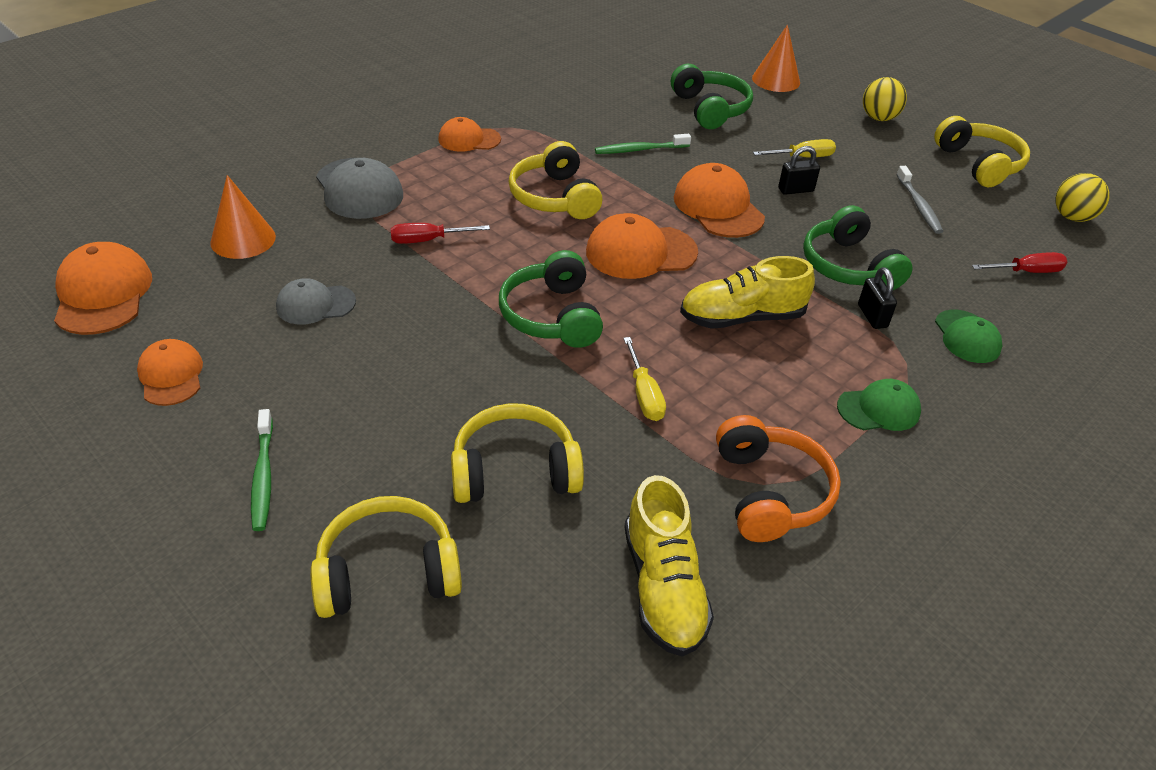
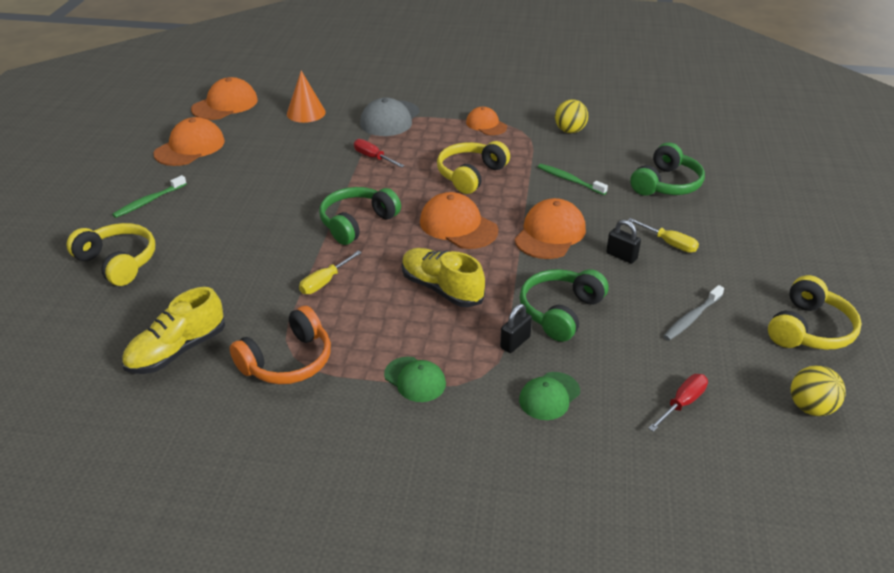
camera: 55 degrees right, 5 degrees down
orange cap [137,339,203,406] -> orange cap [154,117,225,166], size x1.58
grey cap [276,278,356,325] -> none
yellow headphones [451,403,584,503] -> none
orange cone [752,25,800,92] -> none
yellow ball [863,77,907,121] -> yellow ball moved to [555,99,588,133]
red screwdriver [972,252,1067,273] -> red screwdriver turned 90 degrees counterclockwise [648,374,708,432]

